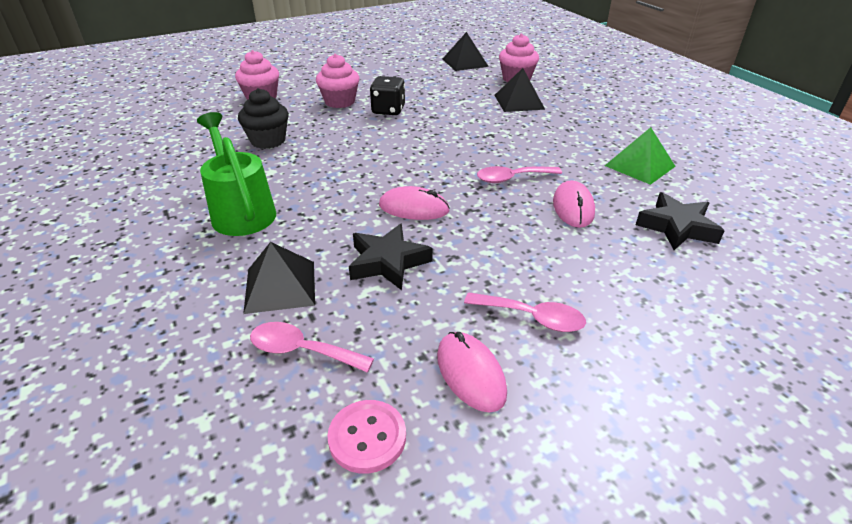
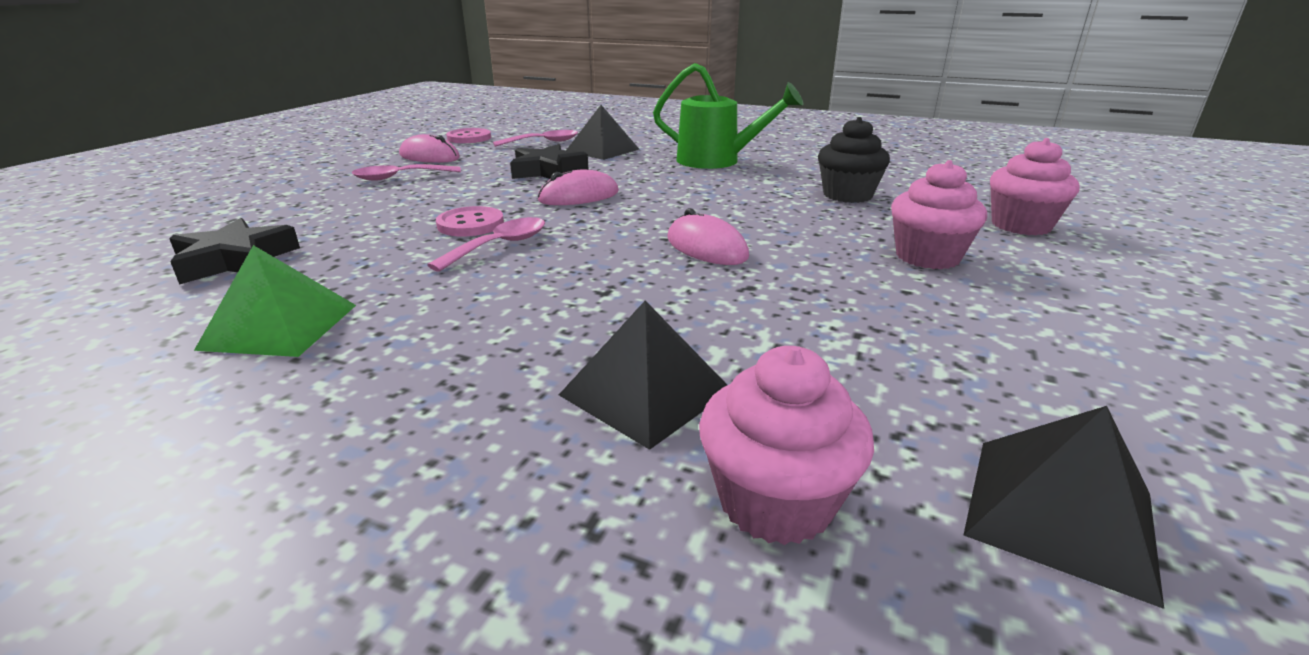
camera: 140 degrees right, 10 degrees down
black dice [370,76,405,115] -> none
pink mouse [553,180,595,228] -> pink mouse moved to [667,208,749,265]
none -> pink button [436,206,504,236]

